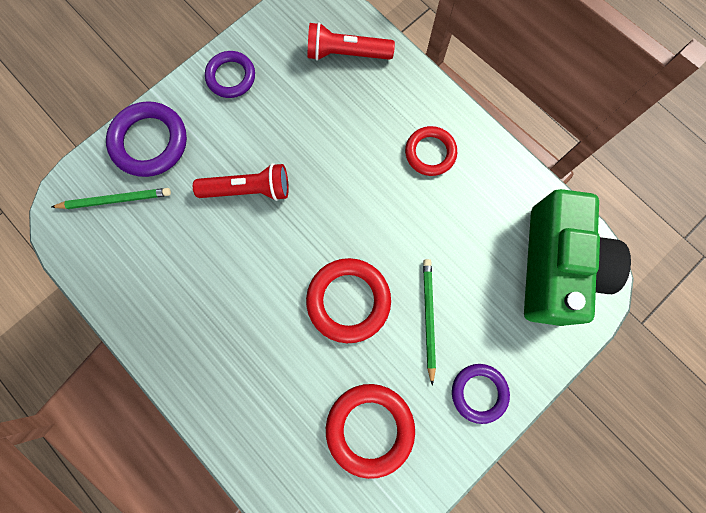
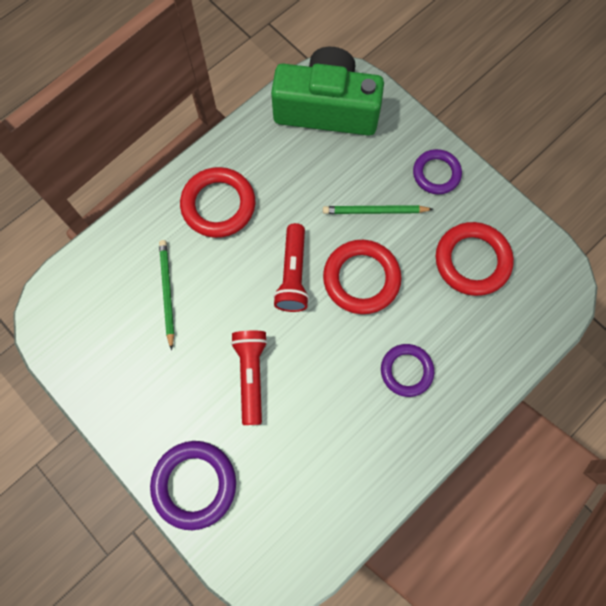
camera: 90 degrees left, 5 degrees down
green pencil [52,188,171,209] -> green pencil moved to [159,240,174,350]
purple ring [205,51,255,98] -> purple ring moved to [381,344,434,397]
red flashlight [308,22,395,61] -> red flashlight moved to [273,223,309,312]
red ring [405,126,457,176] -> red ring [180,167,255,238], size x1.52

